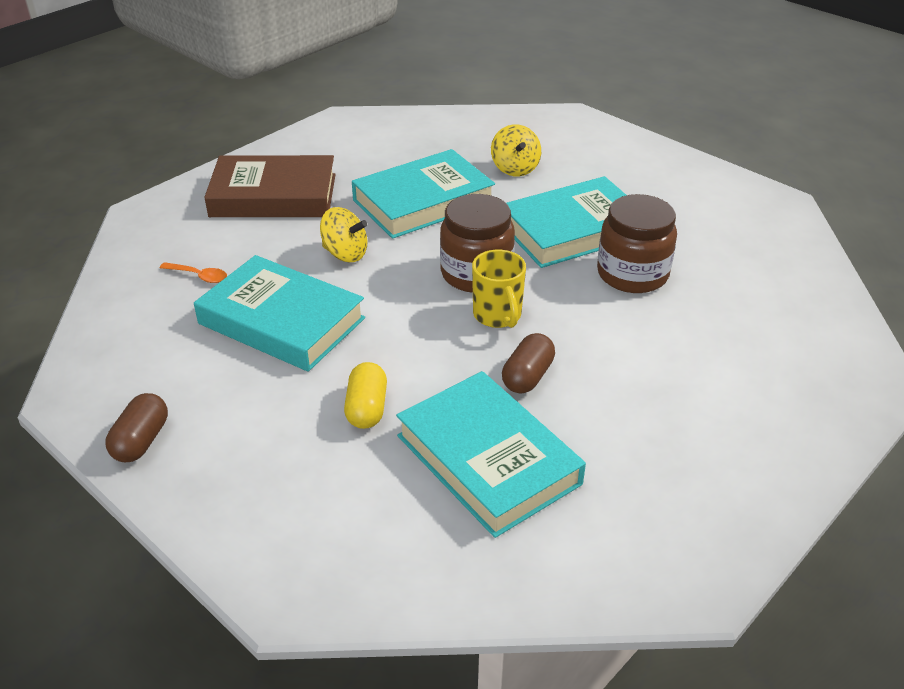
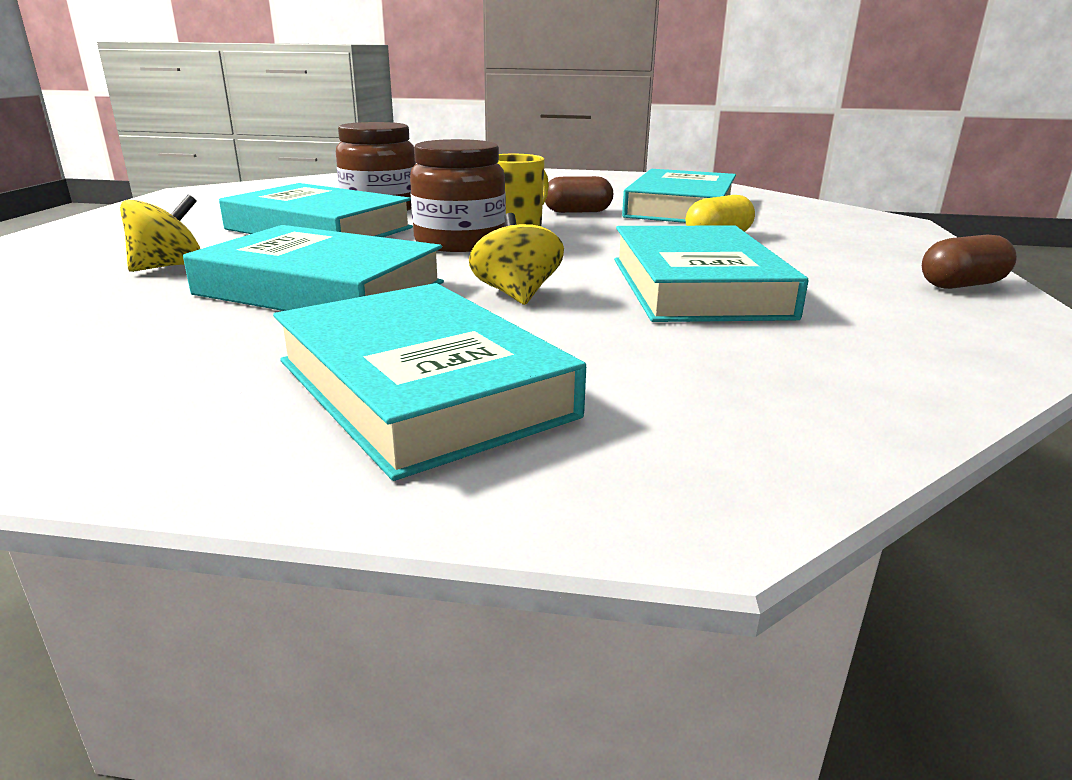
camera: 125 degrees left, 15 degrees down
orange spoon [160,262,227,283] -> none
brown book [204,155,336,217] -> turquoise book [273,283,586,481]

